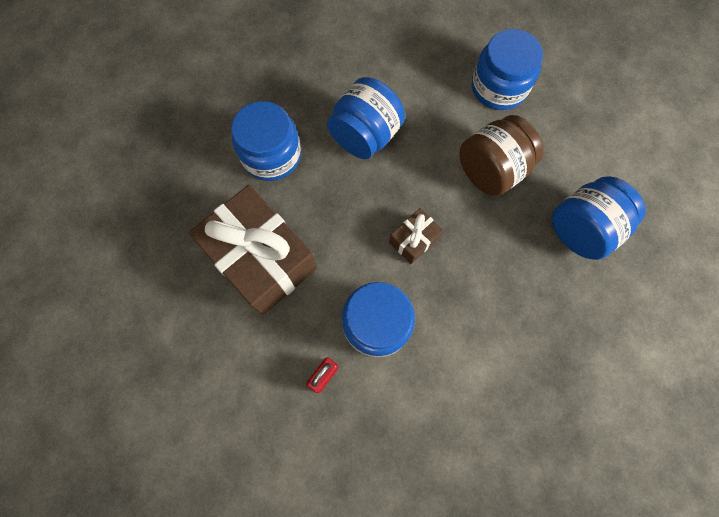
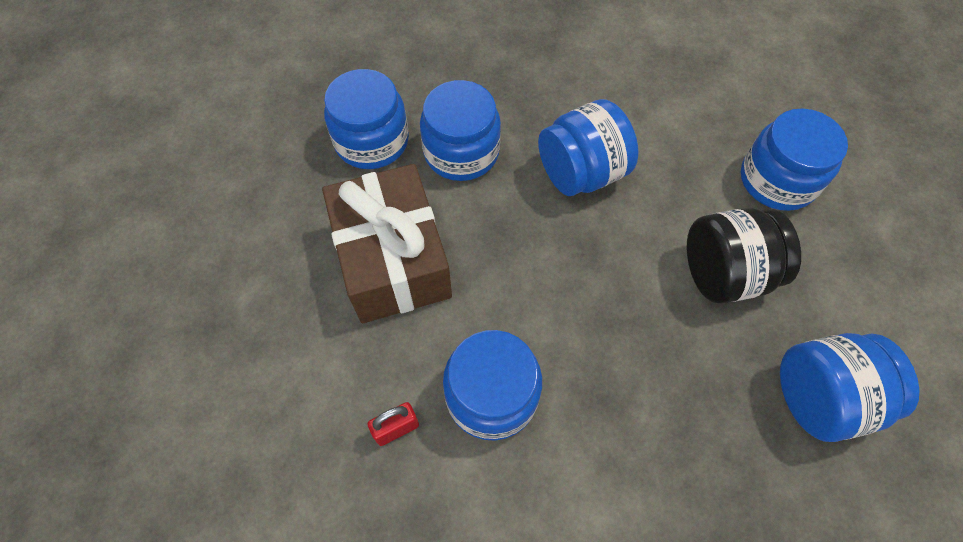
camera: 25 degrees right, 10 degrees down
brown gift [389,208,443,264] -> none
brown jar [459,115,543,196] -> black jar [687,207,801,304]
none -> blue jar [324,69,409,169]

